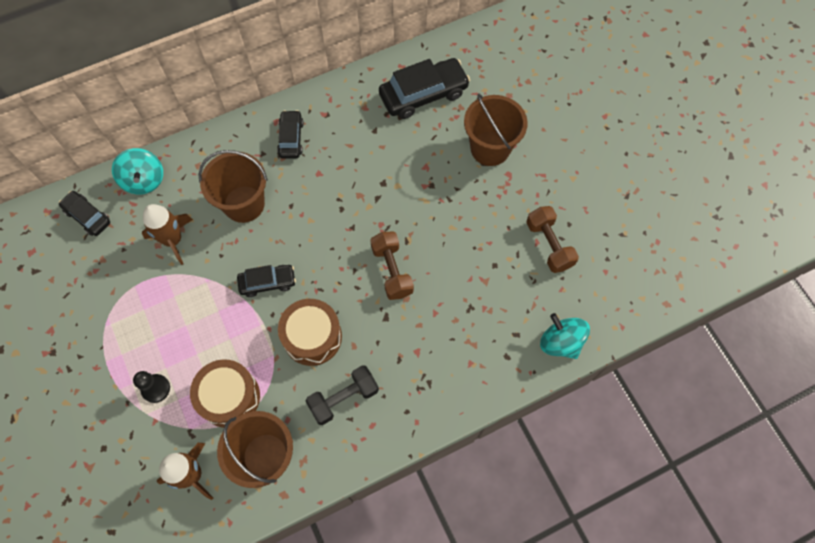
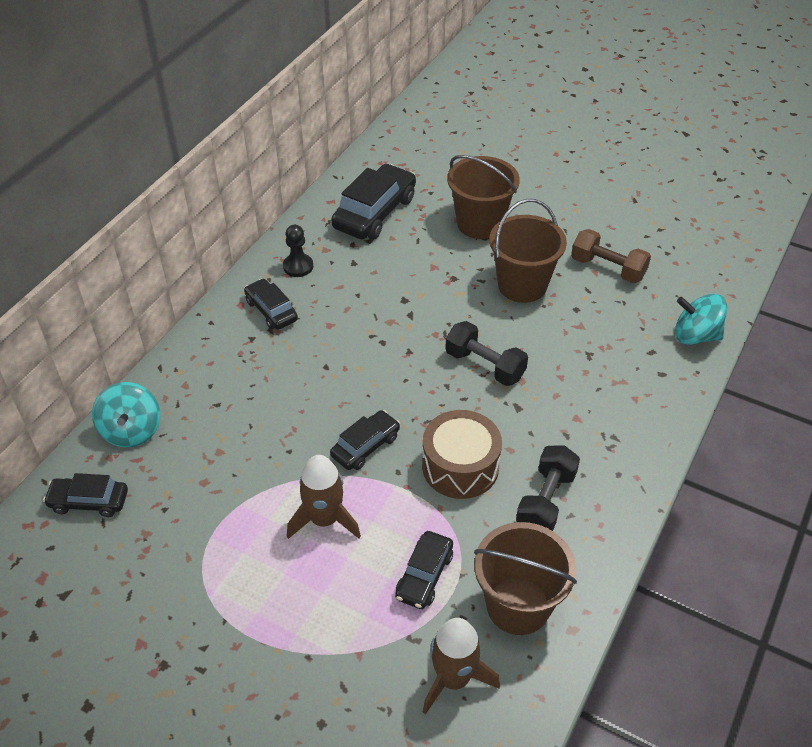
camera: 35 degrees left, 20 degrees down
turquoise spinning top [112,148,163,194] -> turquoise spinning top turned 45 degrees clockwise [92,382,160,447]
black pawn [133,371,170,403] -> black pawn moved to [283,225,313,277]
brown rocket [142,204,193,265] -> brown rocket moved to [287,455,361,539]
brown drum [190,359,260,428] -> black car [395,531,453,609]
brown bucket [198,150,268,223] -> brown bucket moved to [489,199,567,303]
brown dumbbell [370,232,414,300] -> black dumbbell [445,321,528,386]

